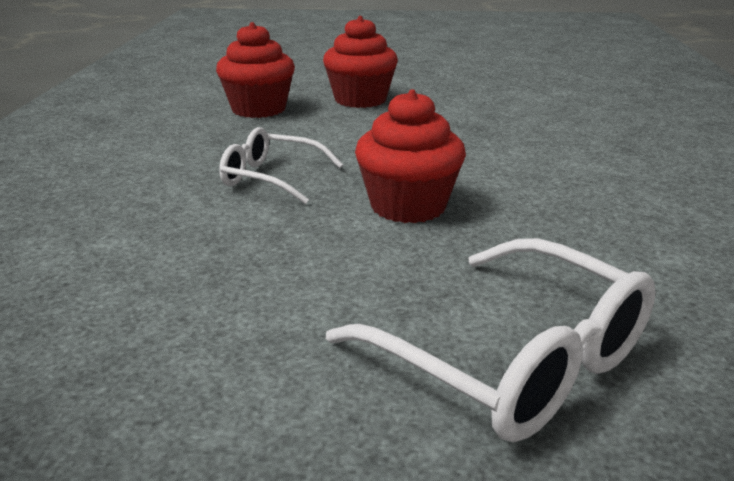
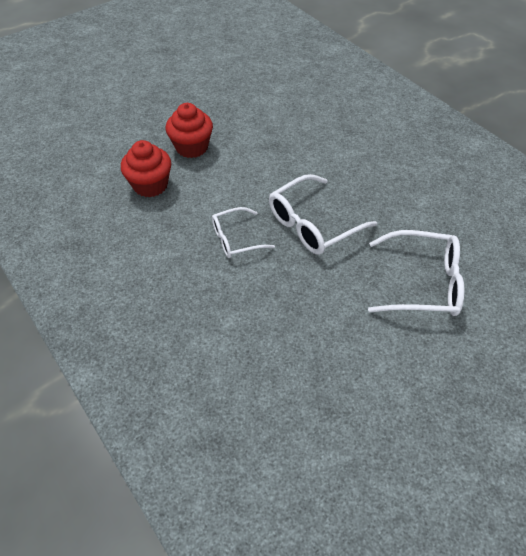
camera: 40 degrees left, 25 degrees up
red cupcake [355,89,466,223] -> white glasses [269,174,377,255]

